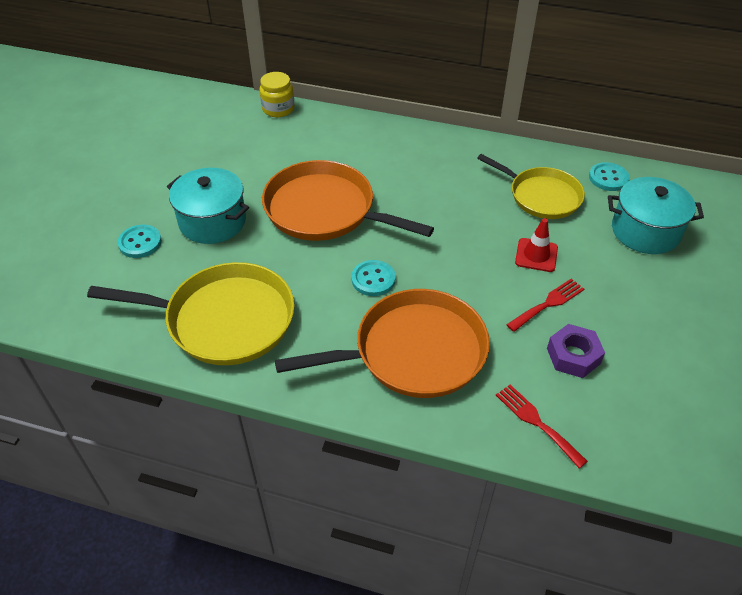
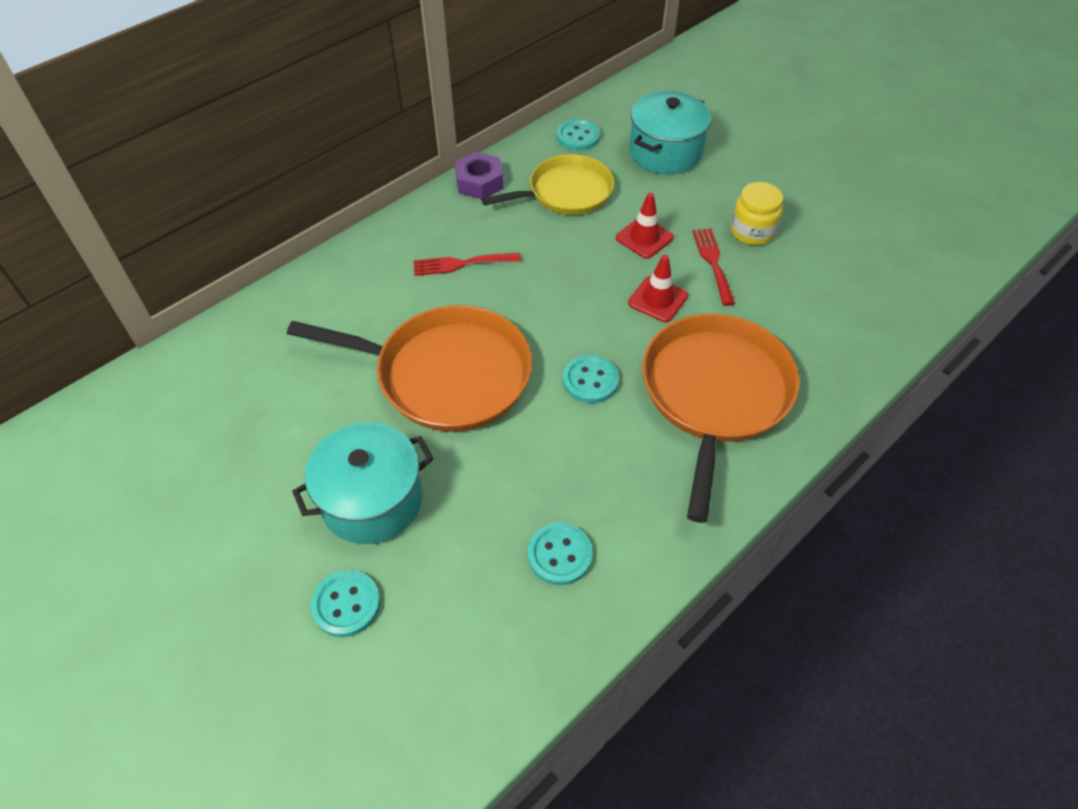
camera: 60 degrees left, 5 degrees up
yellow pan [87,262,294,365] -> turquoise button [528,522,593,585]
yellow jar [259,72,294,117] -> yellow jar moved to [731,182,783,245]
orange pan [262,160,434,241] -> orange pan turned 135 degrees counterclockwise [287,305,532,432]
red fork [496,385,588,469] -> red fork moved to [414,253,521,276]
purple nut [547,324,605,378] -> purple nut moved to [455,152,504,199]
none -> red traffic cone [628,255,688,322]

